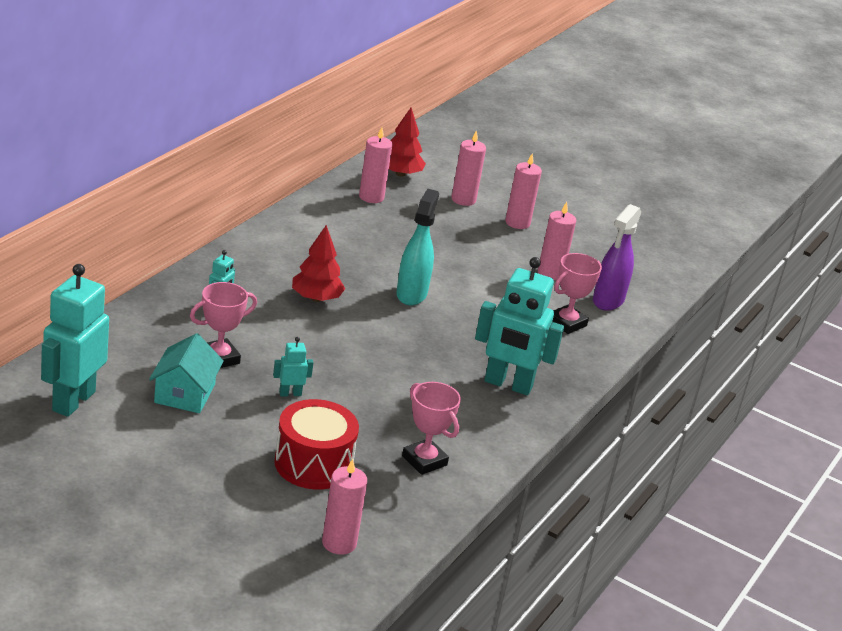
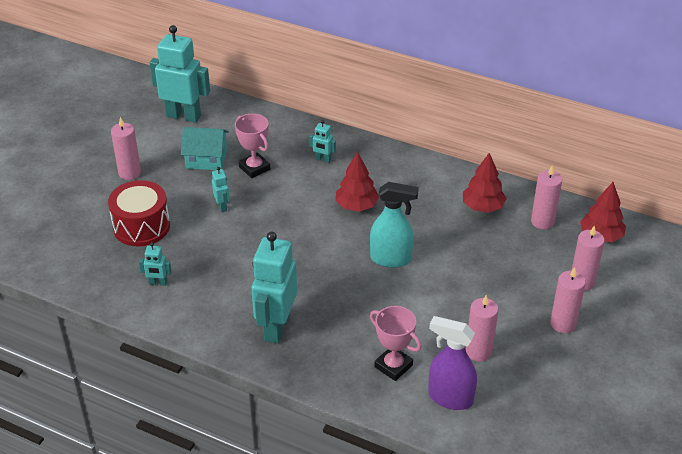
camera: 90 degrees right, 10 degrees up
pink candle [322,459,367,555] -> pink candle moved to [111,117,141,180]
pink trophy [402,382,461,475] -> turquoise robot [139,242,172,286]
none -> red tree [463,153,507,213]

